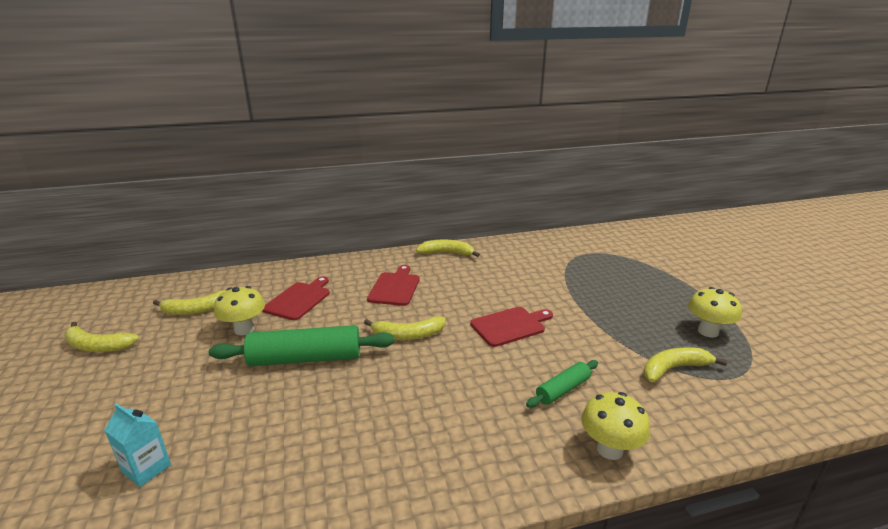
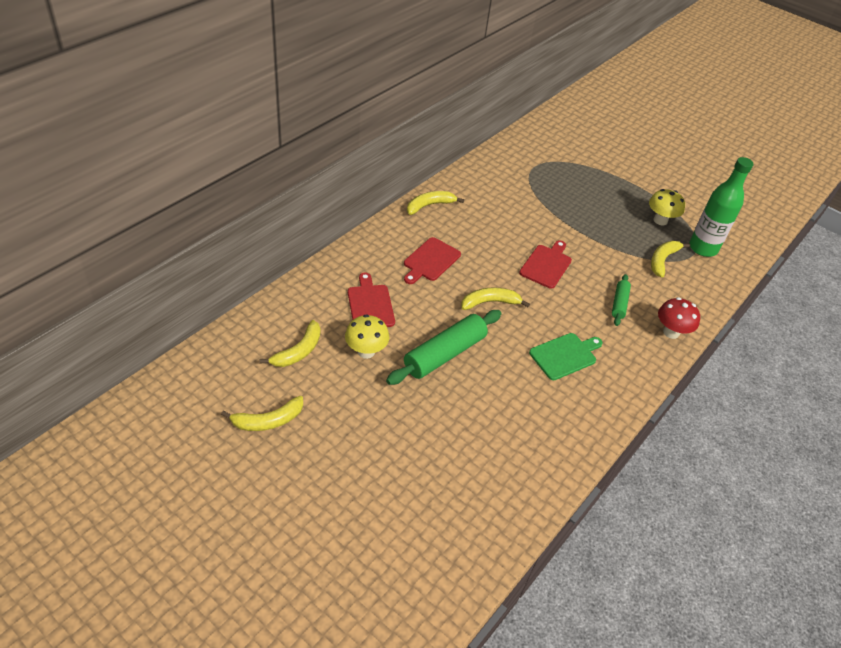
camera: 40 degrees left, 20 degrees up
turquoise carton [104,403,171,487] -> none
yellow banana [364,316,446,340] -> yellow banana turned 150 degrees counterclockwise [461,287,530,310]
red cutting board [367,265,420,306] -> red cutting board turned 120 degrees counterclockwise [404,237,461,284]
yellow mushroom [581,392,650,460] -> red mushroom [658,297,700,339]
none -> green cutting board [529,333,603,380]
none -> green bottle [689,157,753,257]

